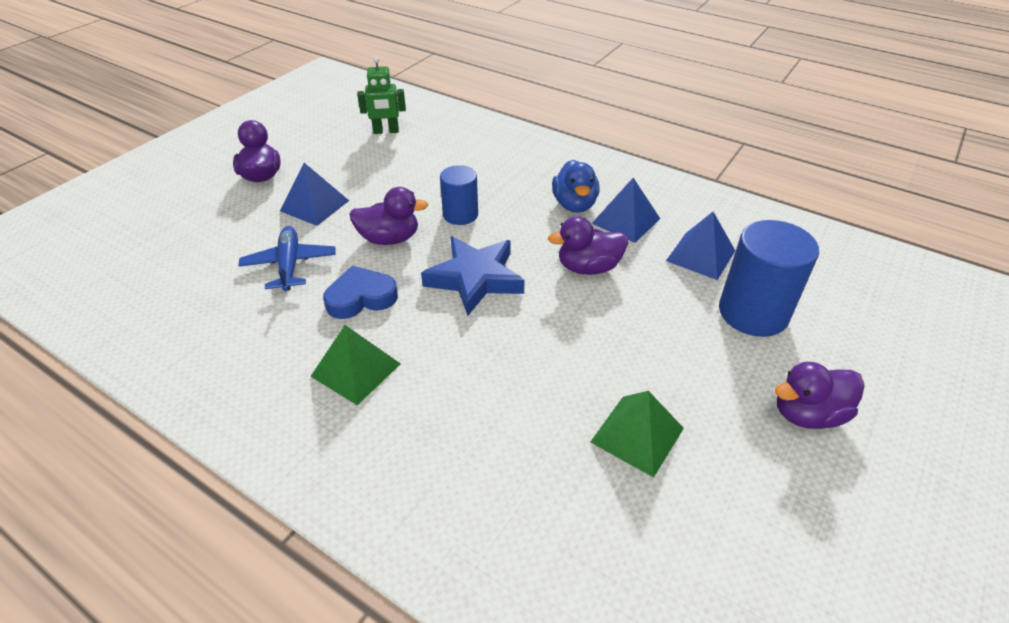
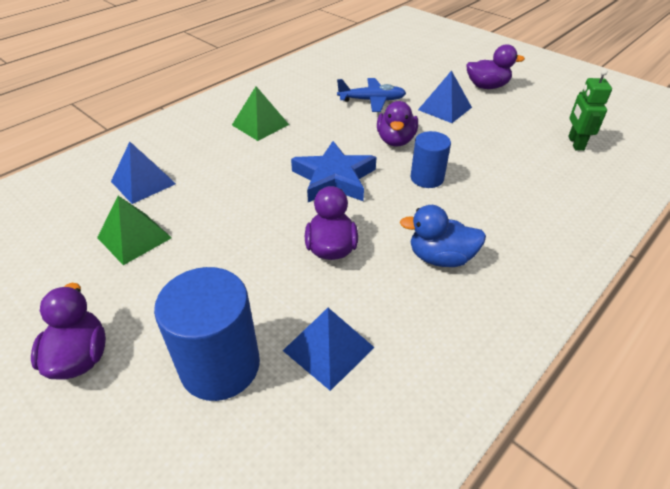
camera: 100 degrees right, 0 degrees up
blue heart [323,266,398,319] -> none
blue pyramid [592,178,660,243] -> blue pyramid moved to [111,142,176,204]

